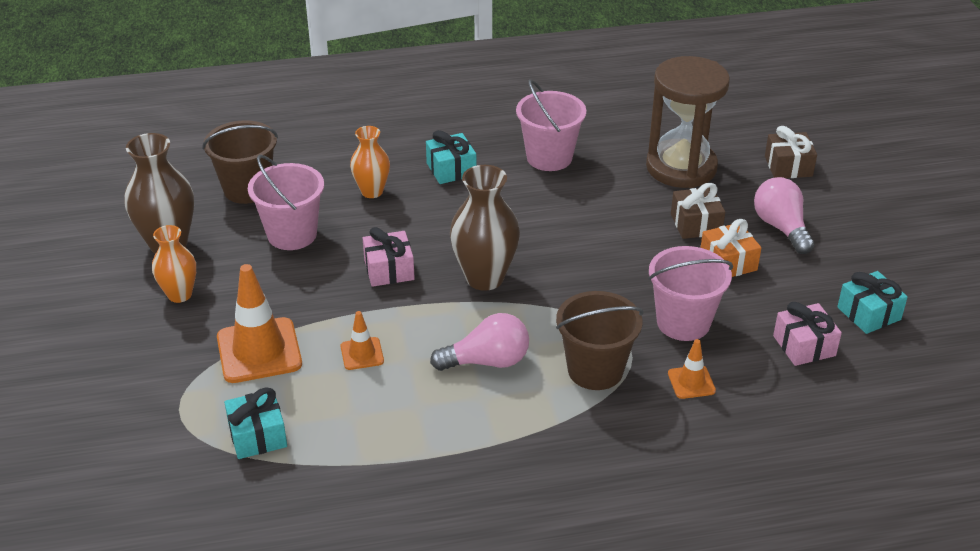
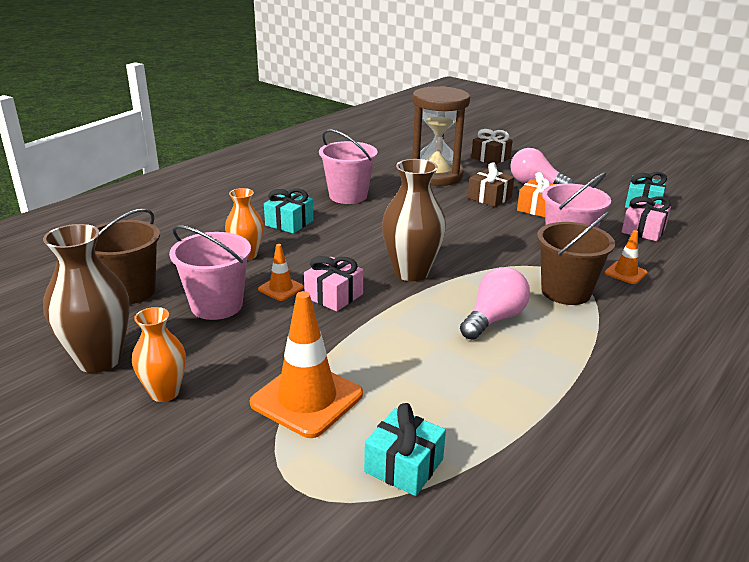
camera: 40 degrees left, 10 degrees down
orange traffic cone [341,311,384,370] -> orange traffic cone moved to [258,244,304,301]

